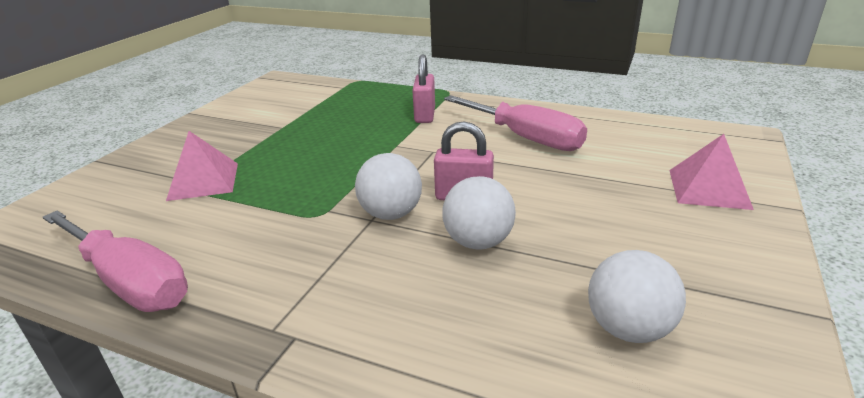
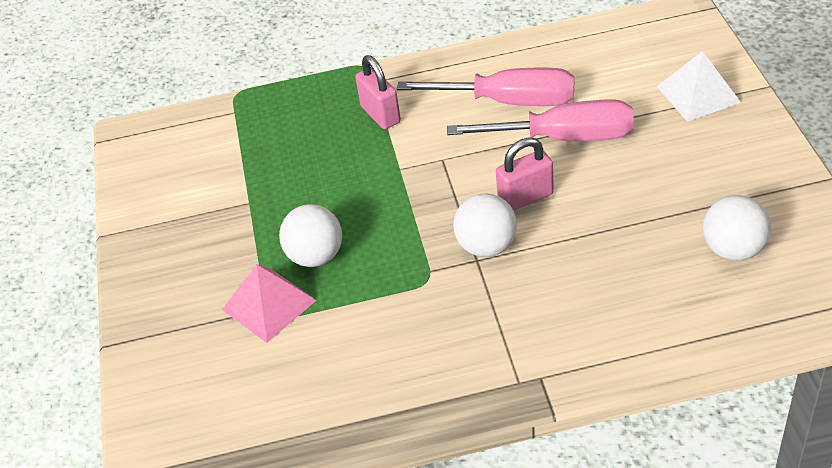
camera: 30 degrees left, 15 degrees up
pink screwdriver [43,211,188,312] -> pink screwdriver moved to [447,99,634,141]
white ball [442,176,516,250] -> white ball moved to [279,204,342,267]
pink pyramid [669,134,754,210] -> white pyramid [656,51,741,122]

